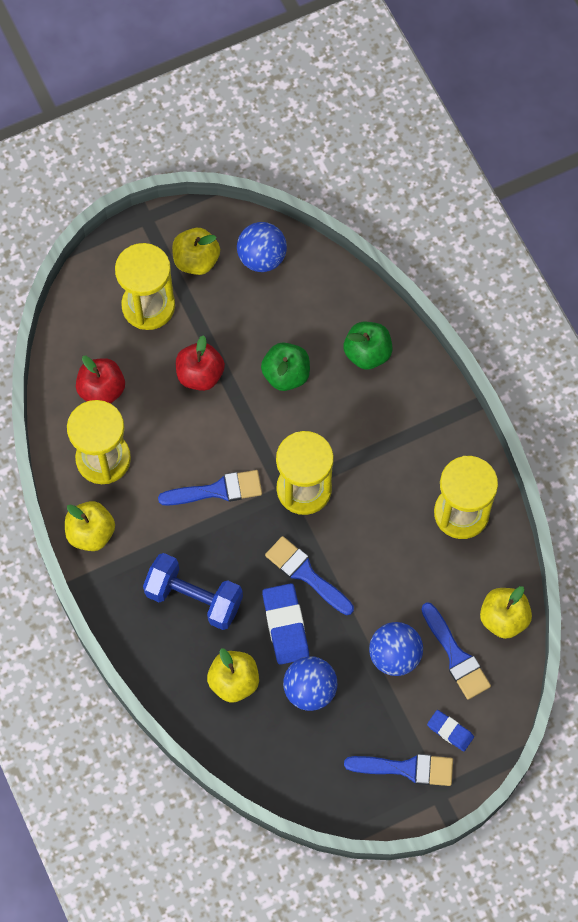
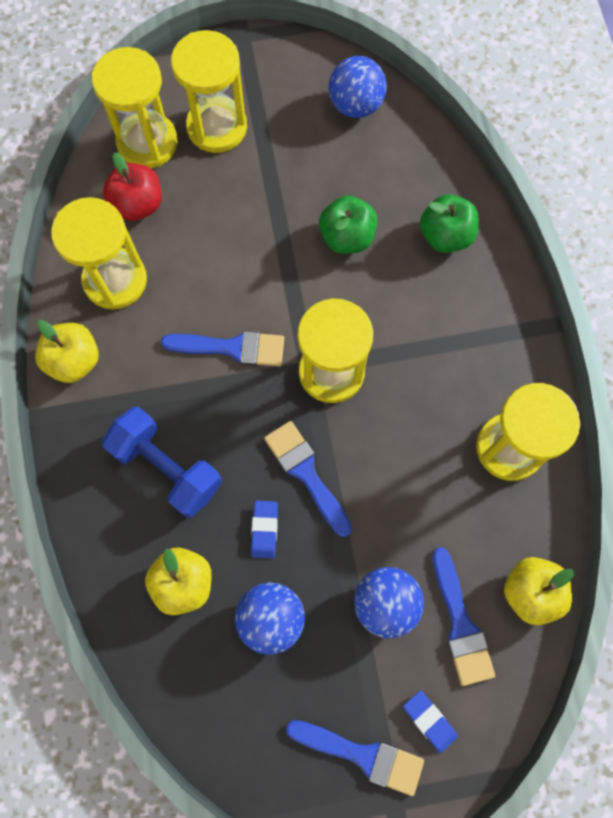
camera: 15 degrees right, 5 degrees up
yellow apple [172,228,220,275] -> none
red apple [176,335,225,391] -> none
blue eraser [262,583,309,665] -> blue eraser [251,501,278,558], size x0.59
none -> yellow hourglass [92,47,178,168]

